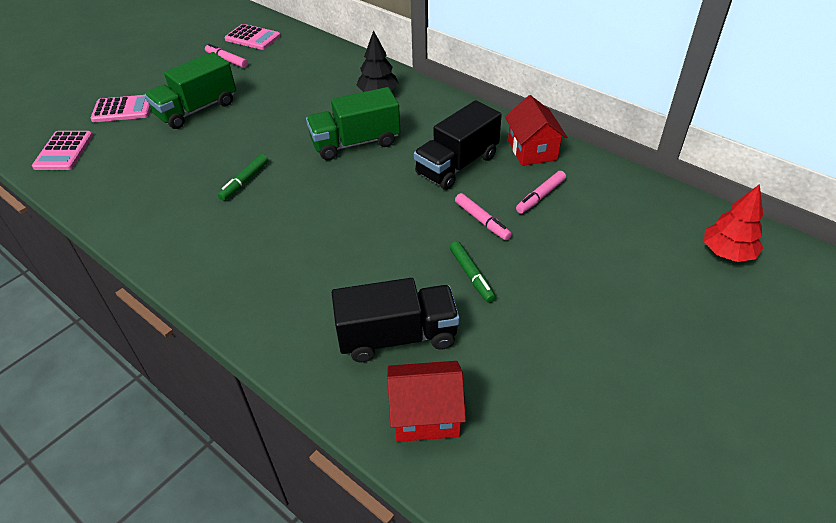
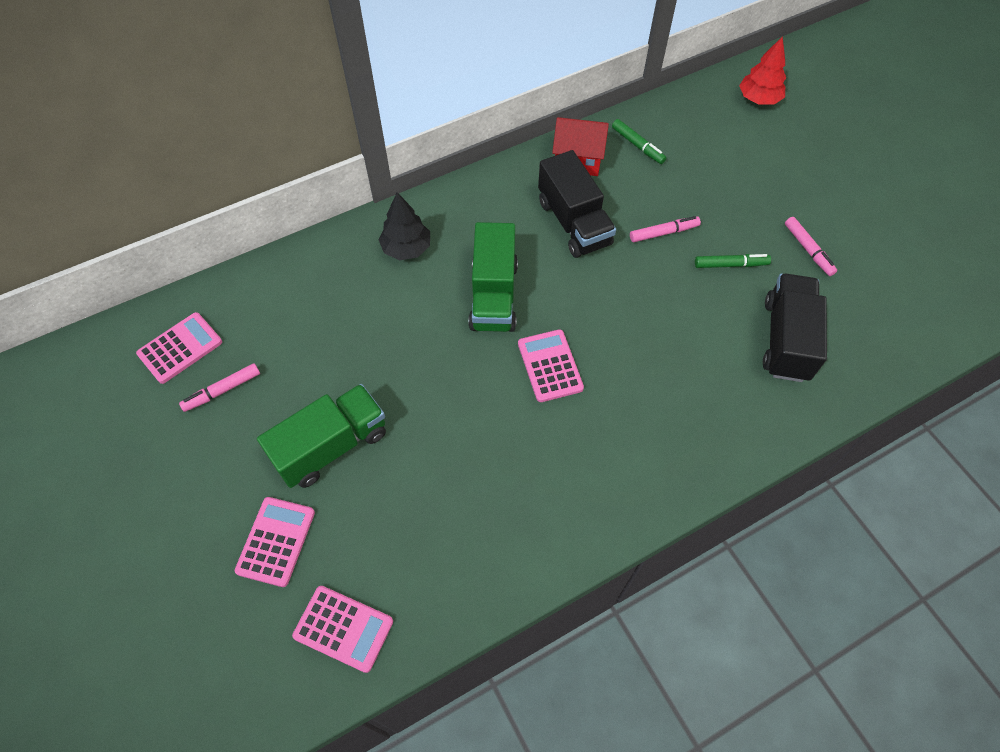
camera: 70 degrees left, 15 degrees up
green truck [145,52,236,129] -> green truck turned 105 degrees counterclockwise [257,384,386,488]
green marker [218,154,268,201] -> green marker moved to [612,119,666,164]
red house [387,361,466,442] -> none
pink marker [516,171,566,214] -> pink marker moved to [785,217,837,276]
none -> pink calculator [518,329,584,402]

